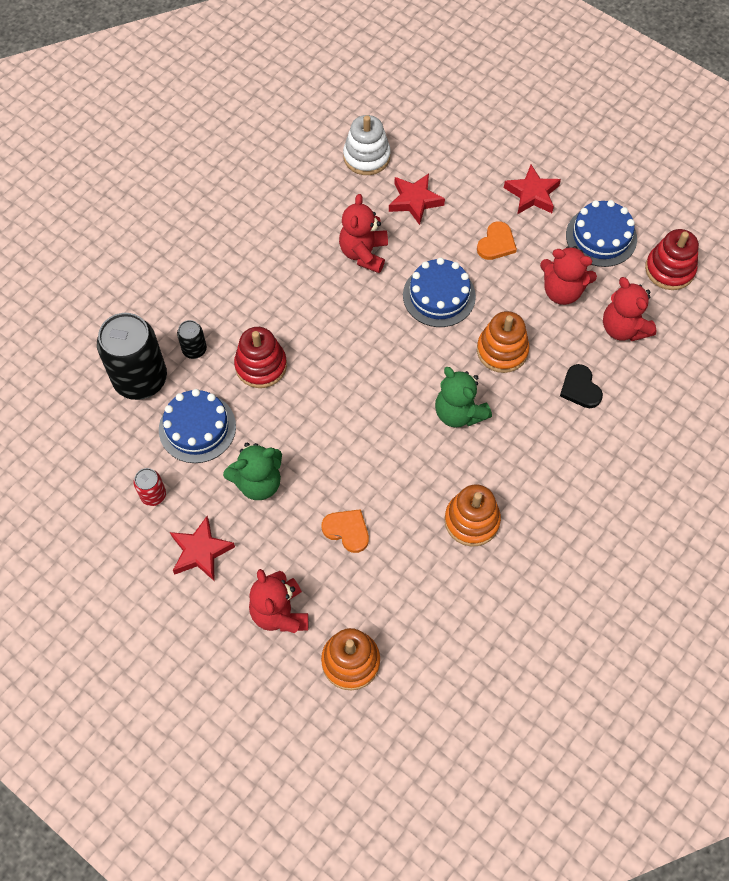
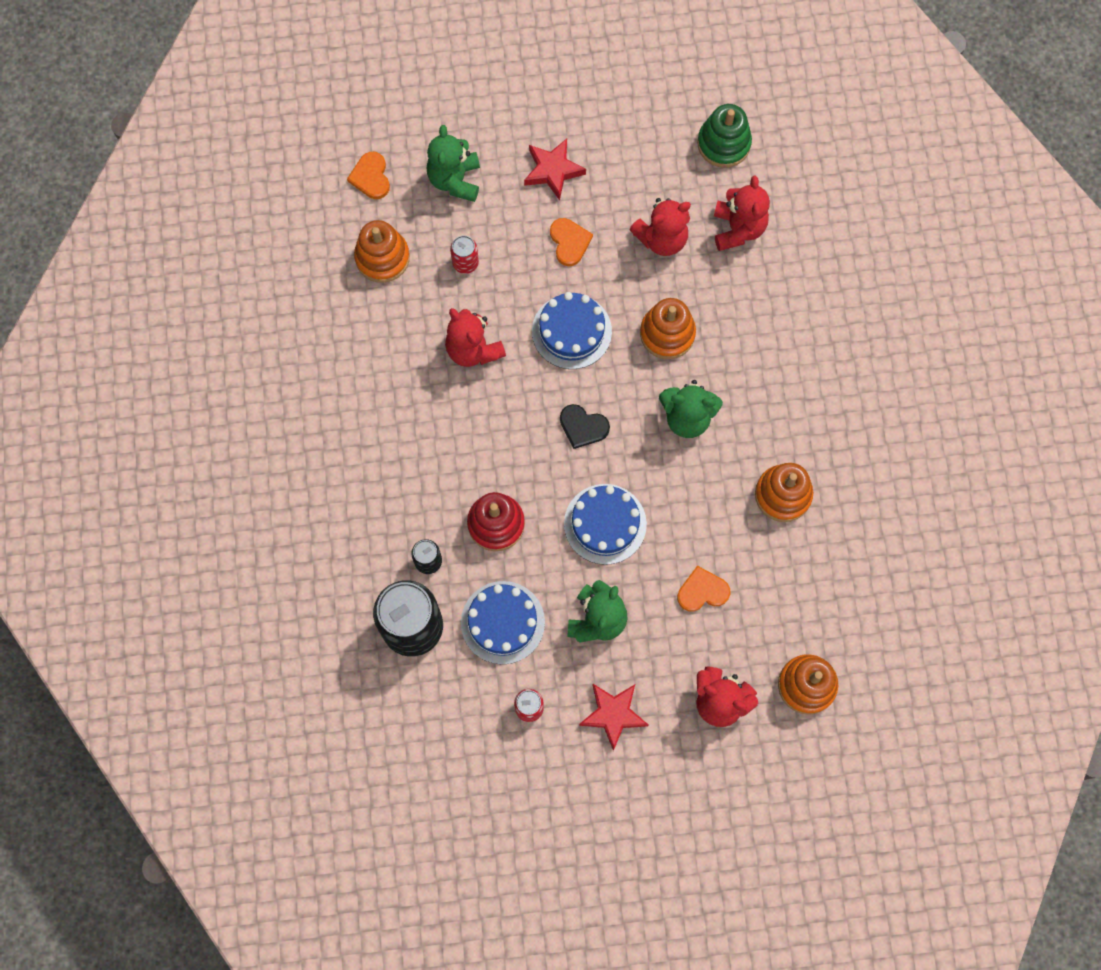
camera: 45 degrees left, 10 degrees up
white stacking toy [343,115,391,175] -> orange stacking toy [354,220,410,283]
red star [389,174,445,225] -> red can [450,236,479,274]
black heart [560,364,603,408] -> black heart moved to [560,404,610,449]
blue cake [566,200,637,267] -> blue cake moved to [564,484,647,565]
red teddy bear [603,277,657,341] -> red teddy bear turned 105 degrees counterclockwise [714,176,770,251]
red stacking toy [645,229,699,290] -> green stacking toy [697,104,752,168]
none -> orange heart [347,152,390,199]
none -> green teddy bear [426,125,480,202]

